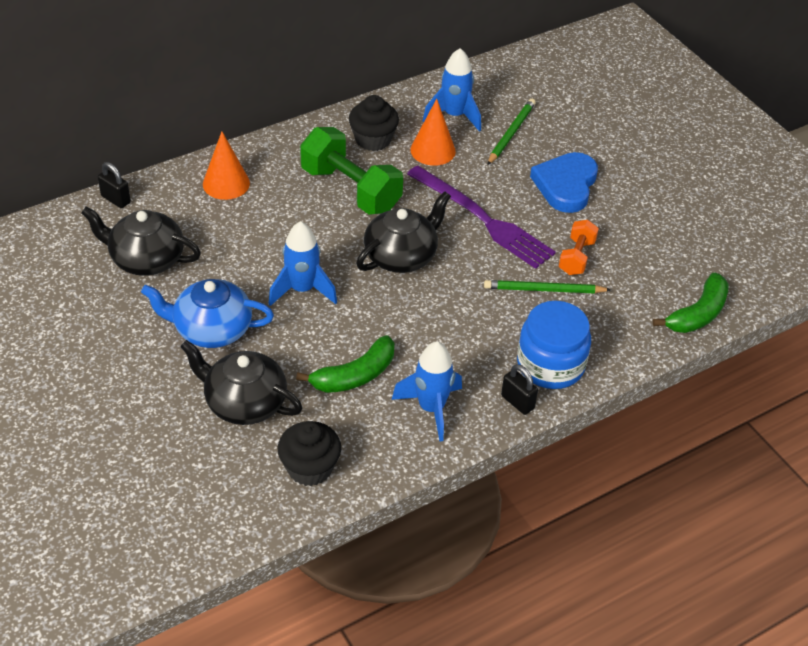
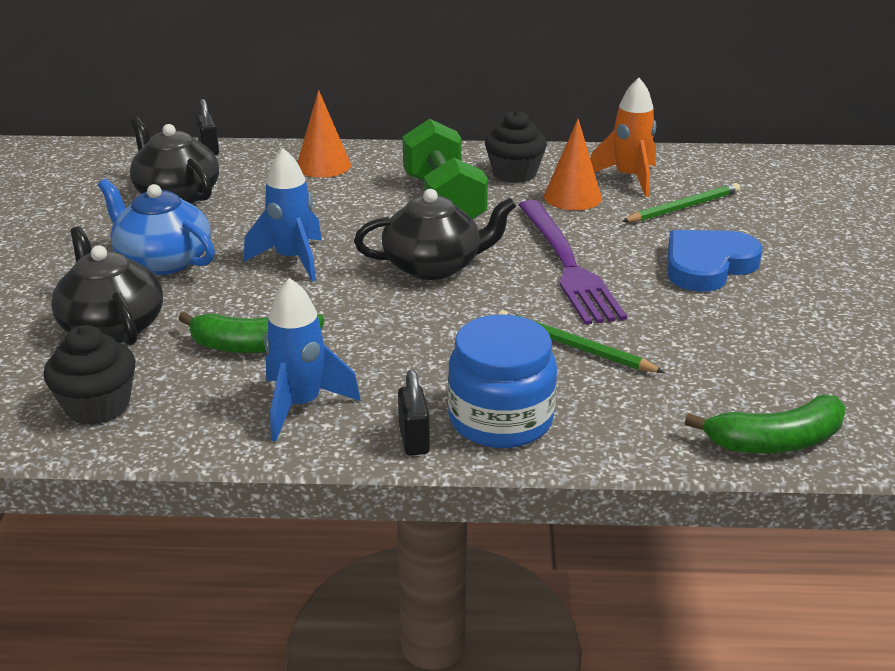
camera: 35 degrees right, 15 degrees down
blue rocket [423,48,481,132] -> orange rocket [590,78,656,197]
orange dumbbell [559,220,599,275] -> none

